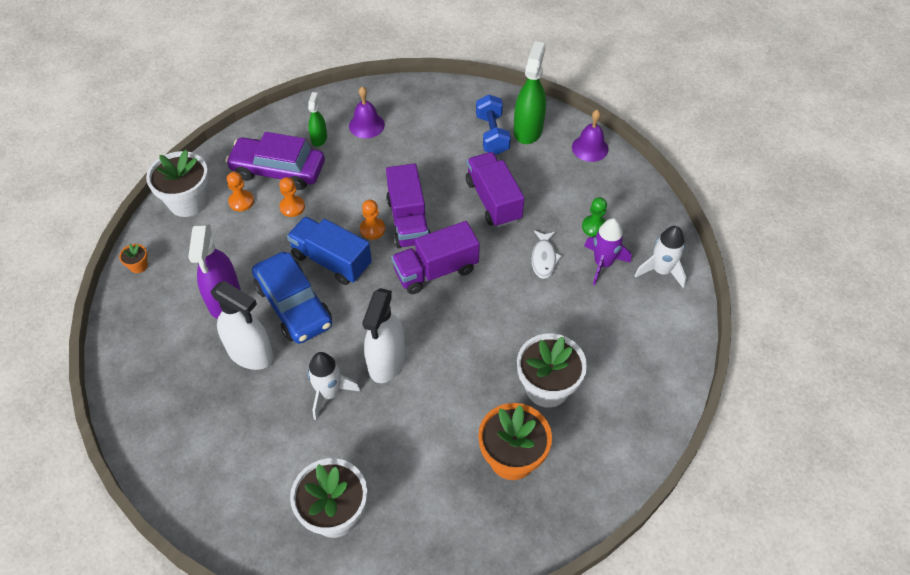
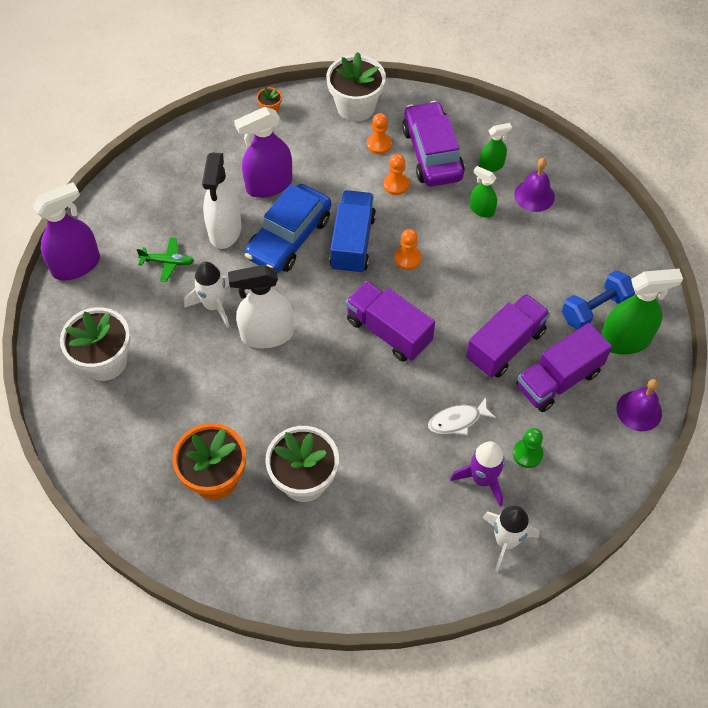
camera: 65 degrees right, 5 degrees up
purple truck [386,163,431,248] -> purple truck moved to [516,323,612,412]
none -> purple spray bottle [33,182,100,280]
none -> green plane [136,237,194,282]
none -> green spray bottle [470,166,497,218]

